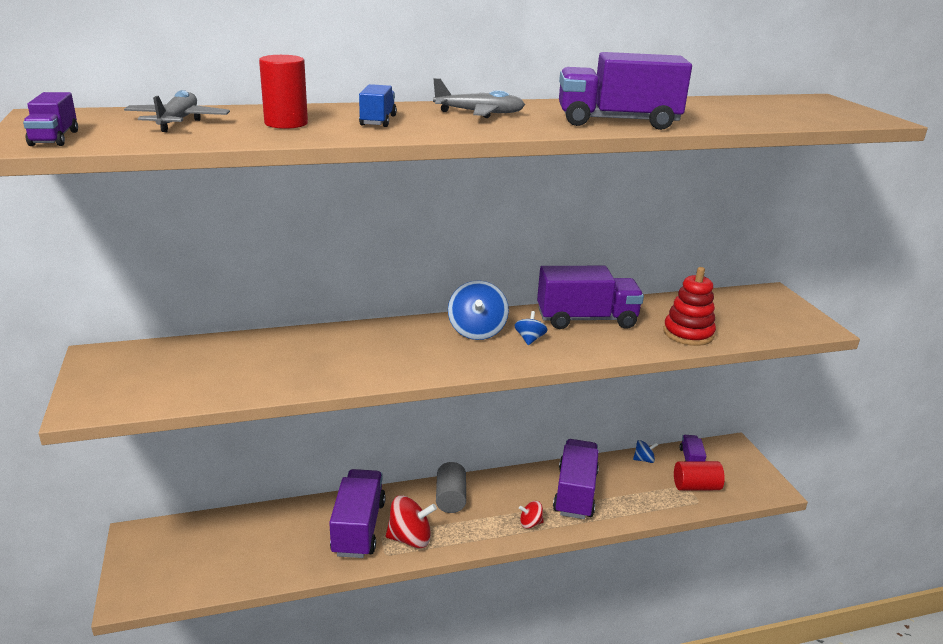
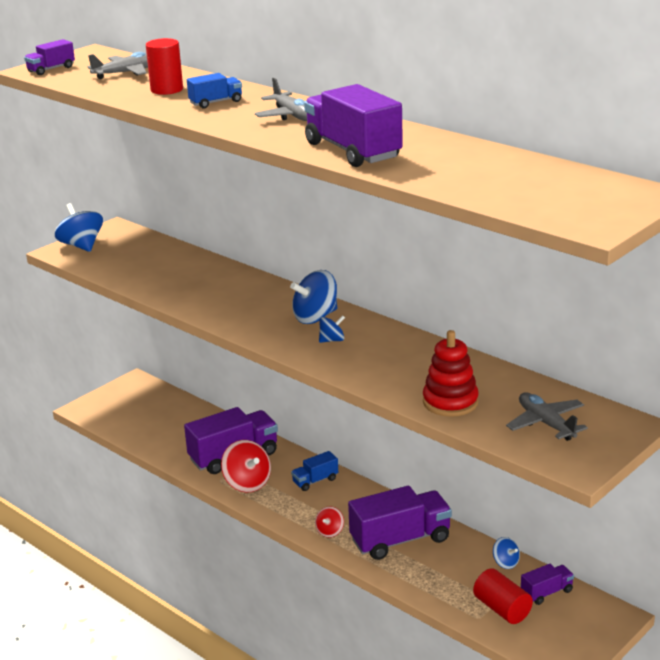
camera: 60 degrees right, 0 degrees up
grey cylinder [436,462,466,513] -> blue truck [291,451,338,491]
red spinning top [519,501,544,529] -> red spinning top turned 120 degrees counterclockwise [315,506,344,538]
purple truck [537,266,644,329] -> none
none -> blue spinning top [55,203,103,252]
none -> grey plane [506,392,588,441]

